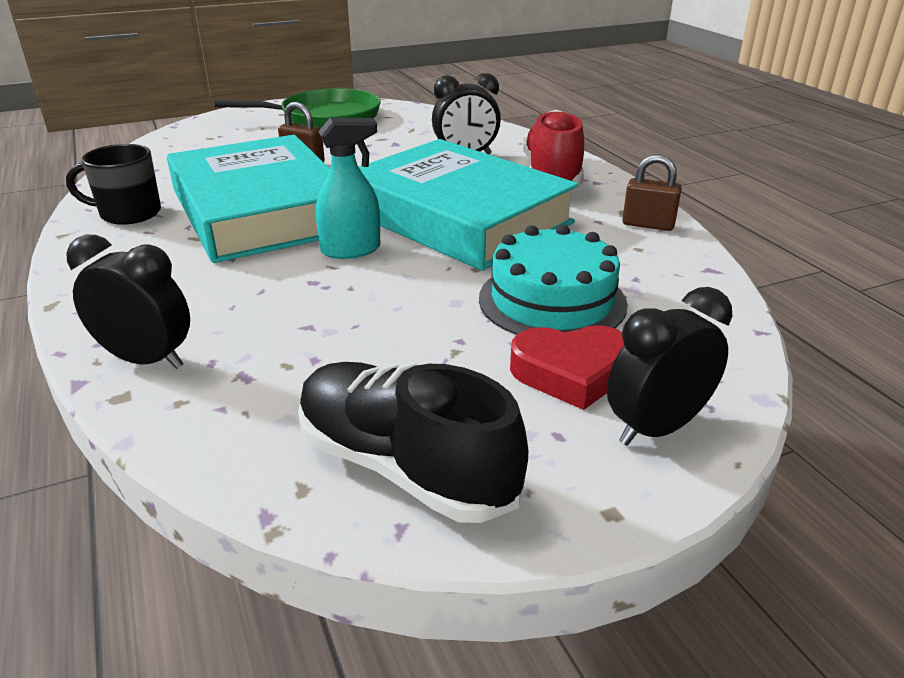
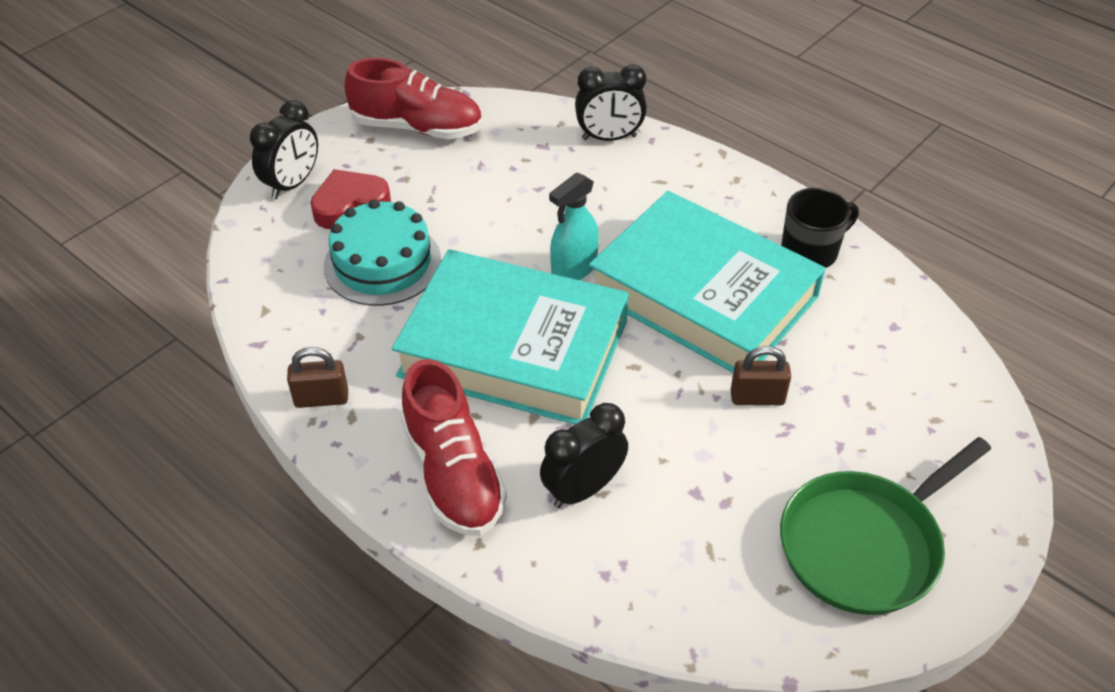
camera: 155 degrees right, 15 degrees up
black shoe [298,362,528,523] -> red shoe [345,58,482,139]

